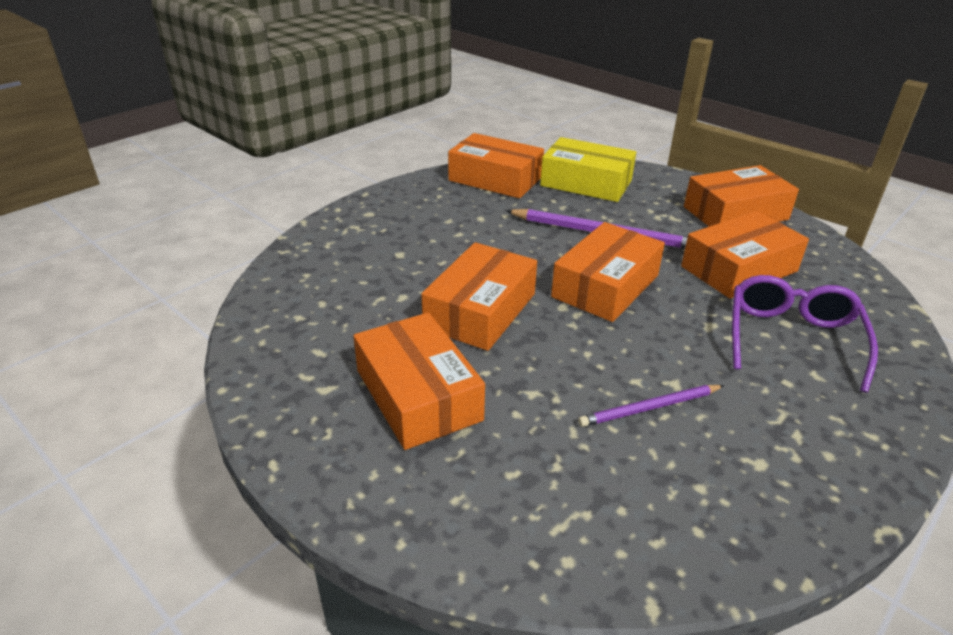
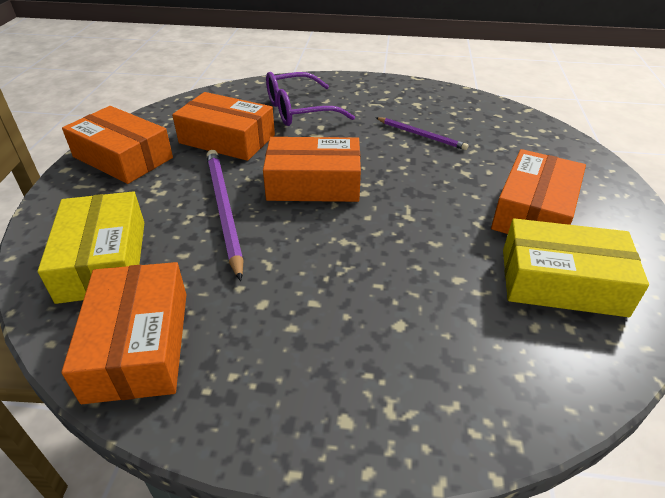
camera: 125 degrees left, 5 degrees up
orange box [421,242,537,351] -> none
none -> yellow box [503,218,649,317]

